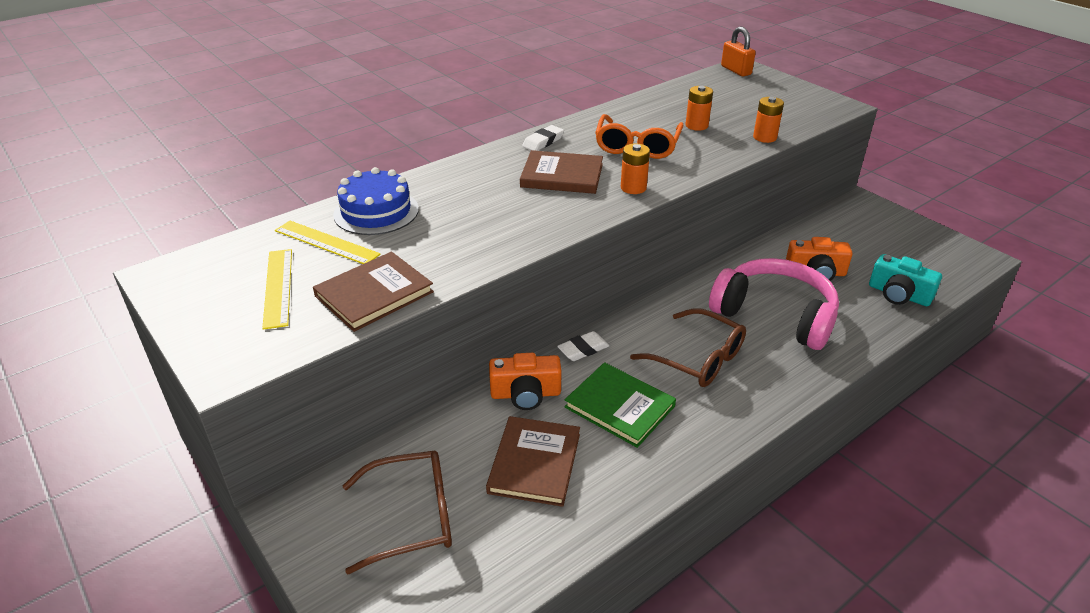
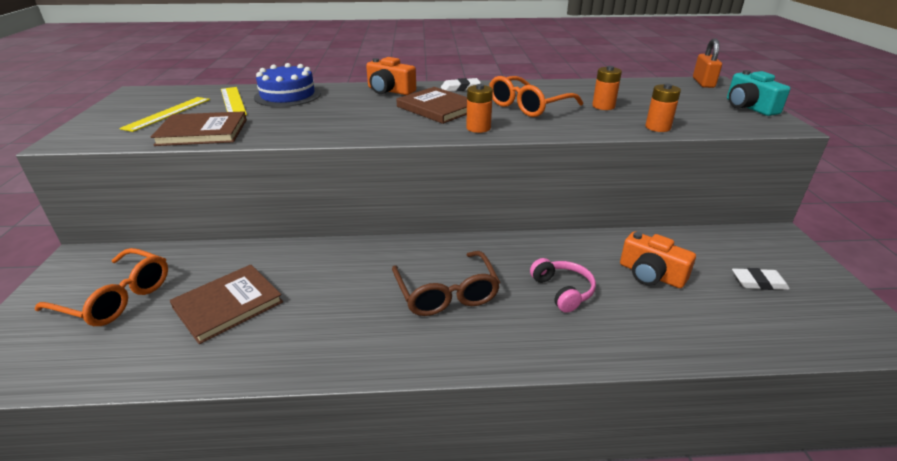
camera: 35 degrees right, 5 degrees down
brown glasses [343,451,452,575] -> orange glasses [35,248,168,326]
orange camera [489,353,562,410] -> orange camera moved to [366,57,416,95]
white eraser [557,331,610,361] -> white eraser moved to [732,268,790,290]
green book [564,362,676,448] -> none
pink headphones [709,258,839,350] -> pink headphones [530,258,596,313], size x0.49
turquoise camera [869,254,942,306] -> turquoise camera moved to [727,70,790,116]

